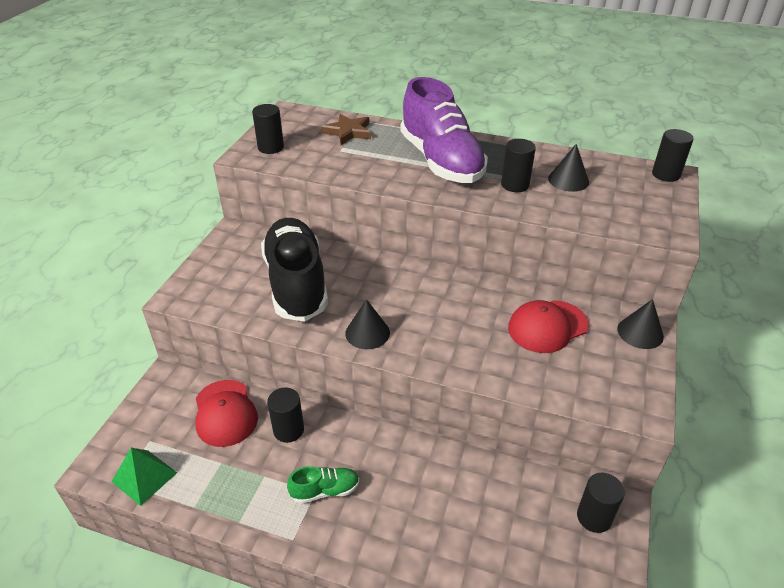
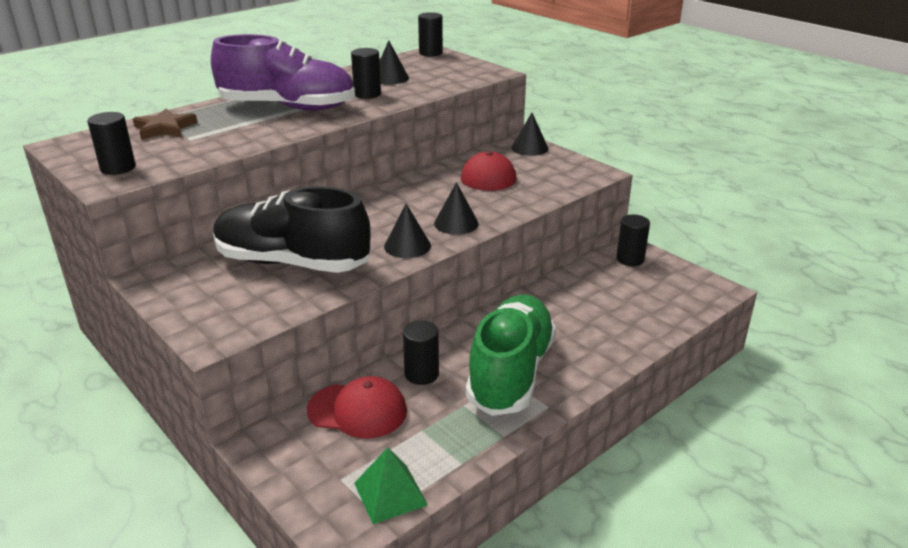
camera: 60 degrees left, 10 degrees down
green shoe [287,466,360,504] -> green shoe [466,295,556,416], size x2.34
none -> black cone [434,182,479,235]

